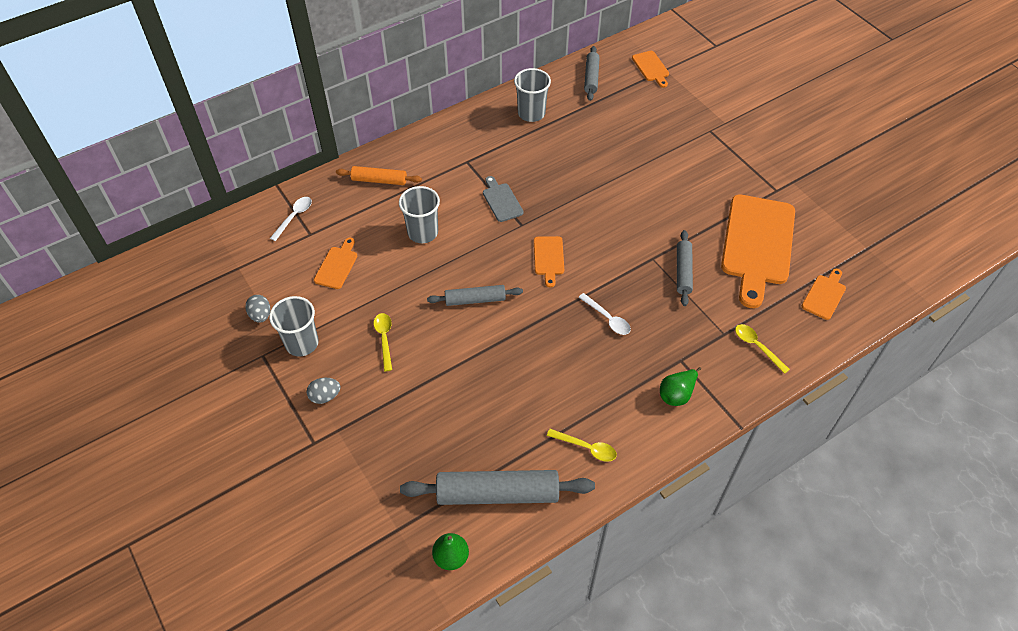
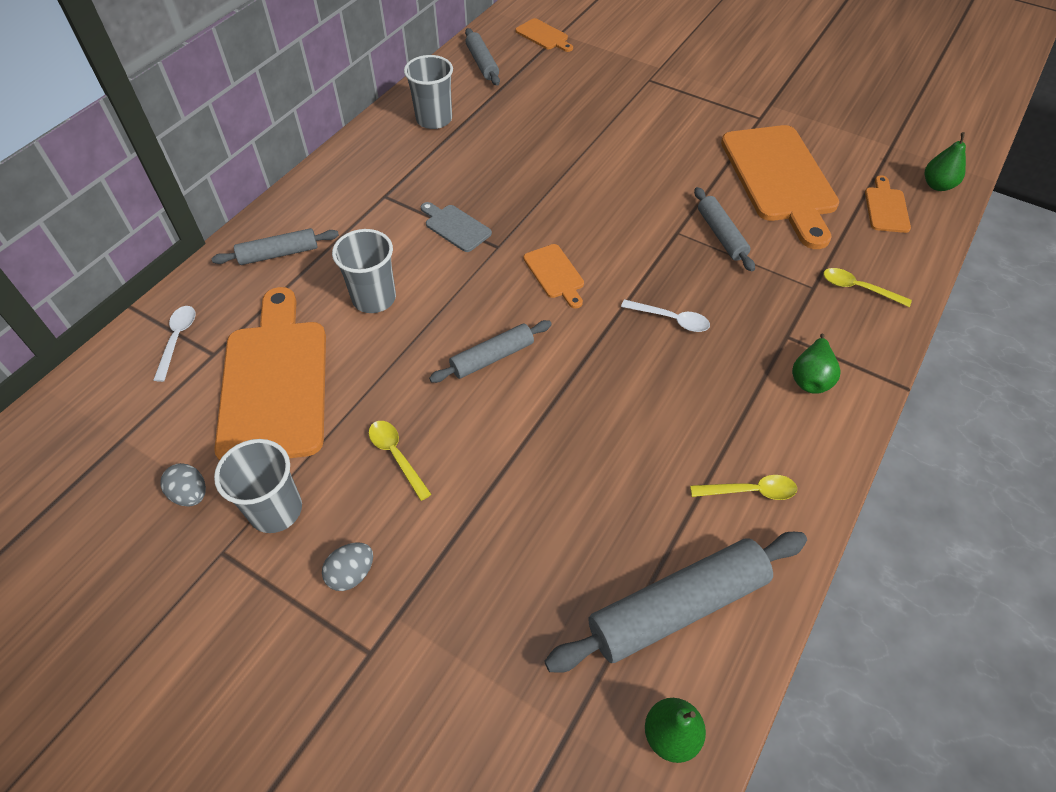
camera: 25 degrees left, 0 degrees up
orange cutting board [314,238,357,289] -> orange cutting board [214,287,326,461], size x2.24
orange rolling pin [336,166,422,185] -> grey rolling pin [211,228,339,265]
none -> green pear [925,132,966,191]

